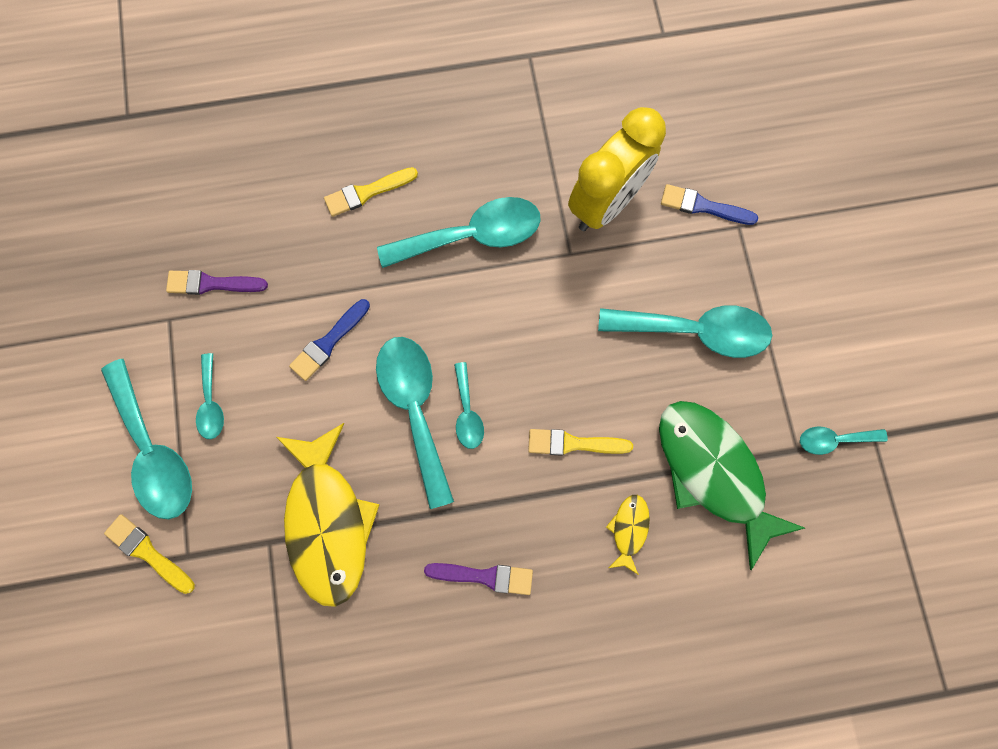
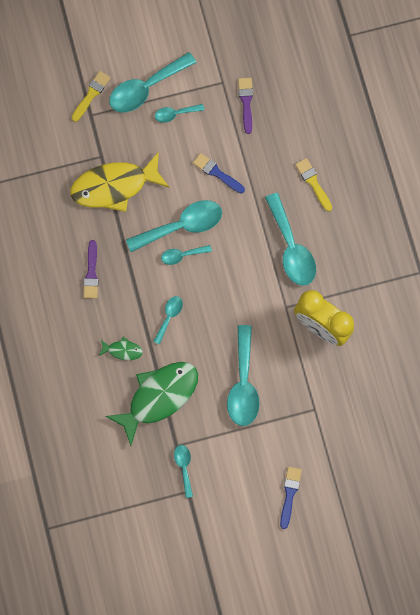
camera: 85 degrees right, 0 degrees up
yellow brush [528,429,633,456] -> turquoise spoon [153,296,183,345]
yellow fish [606,495,650,575] -> green fish [99,337,143,360]
blue brush [661,184,758,225] -> blue brush moved to [280,467,302,529]

